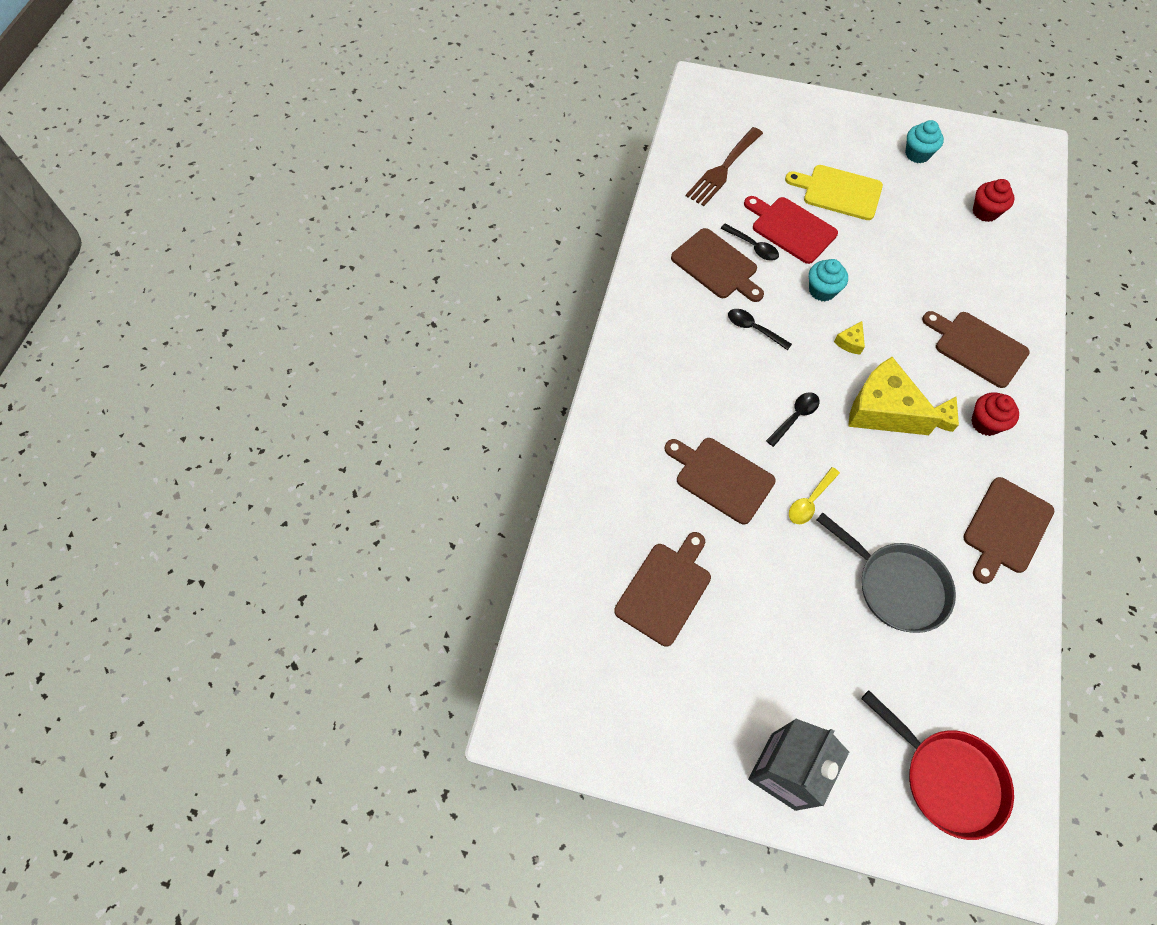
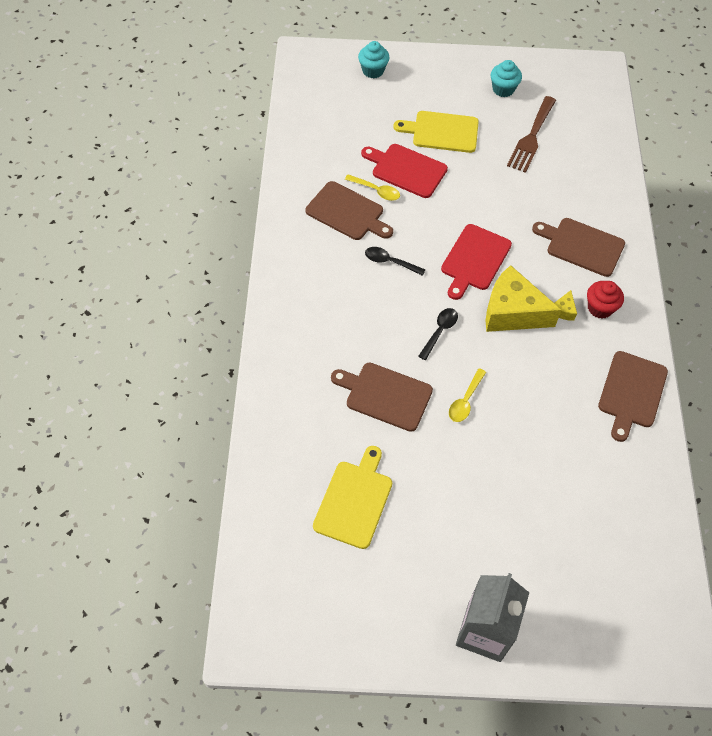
camera: 15 degrees left, 5 degrees down
brown cutting board [614,532,711,647] -> yellow cutting board [313,446,392,549]
brown fork [686,127,763,206] -> brown fork moved to [507,96,556,173]
black spoon [720,224,779,261] -> yellow spoon [345,174,400,201]
turquoise cupcake [809,259,848,301] -> turquoise cupcake moved to [358,41,390,78]
grey pan [817,513,956,633] -> none
yellow cheese [834,321,865,355] -> red cutting board [441,224,512,300]
red pan [861,690,1014,840] -> none
red cupcake [973,179,1015,222] -> none

